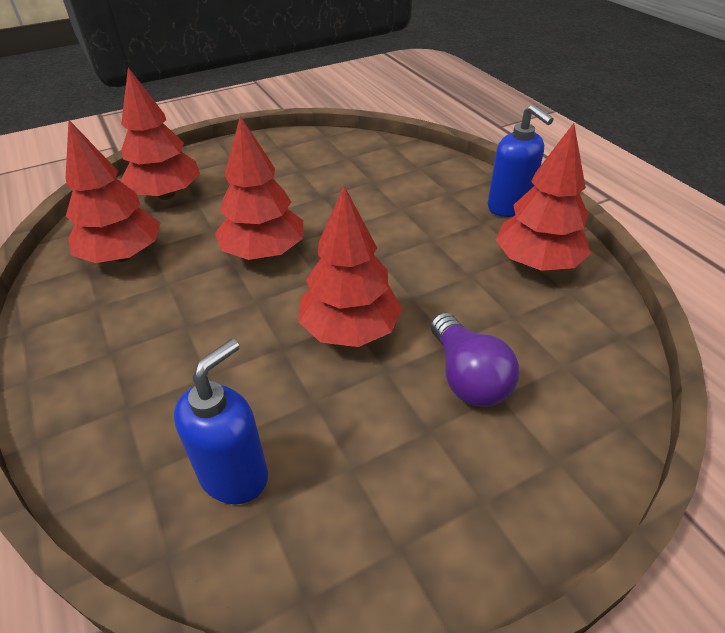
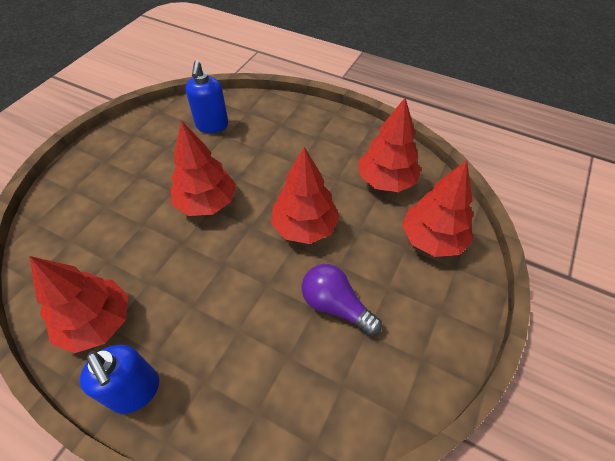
camera: 145 degrees right, 10 degrees up
purple light bulb [431,312,519,407] -> purple light bulb moved to [302,264,382,336]
blue soap dispenser [488,104,554,217] -> blue soap dispenser turned 150 degrees counterclockwise [80,345,159,414]

